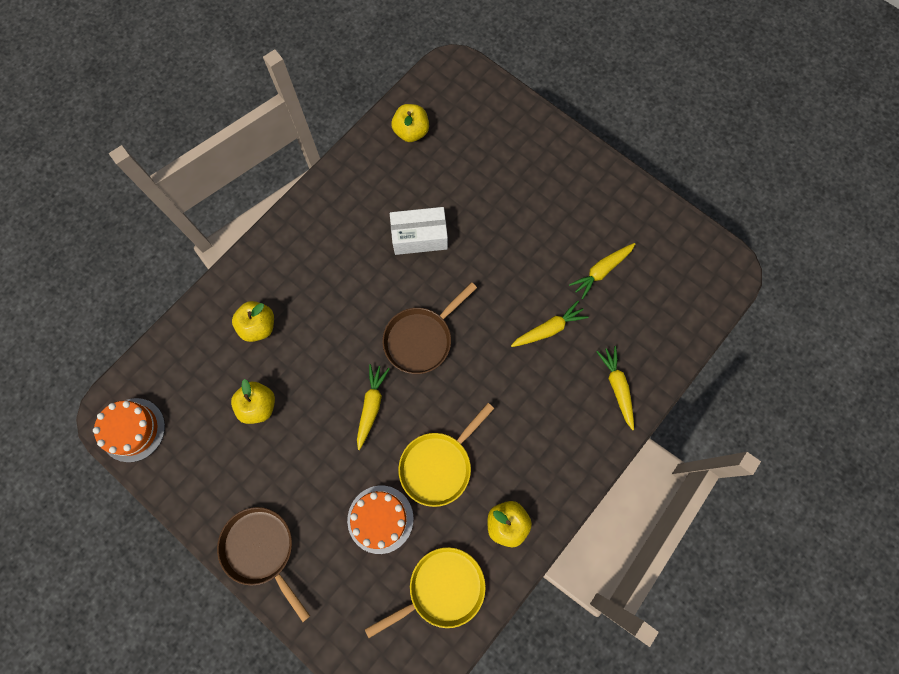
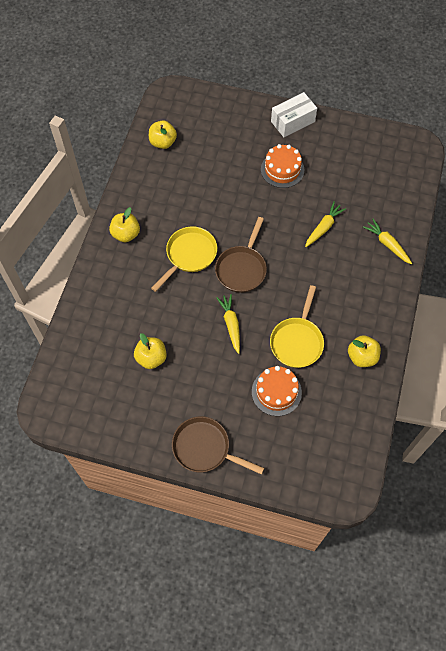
camera: 25 degrees left, 10 degrees down
orange cake [93,398,165,462] -> orange cake moved to [261,144,304,188]
yellow apple [232,301,274,342] -> yellow apple moved to [109,207,140,242]
yellow pan [365,547,486,638] -> yellow pan moved to [151,227,217,292]
white box [390,207,448,255] -> white box moved to [271,92,317,137]
yellow carrot [569,243,635,299] -> none

